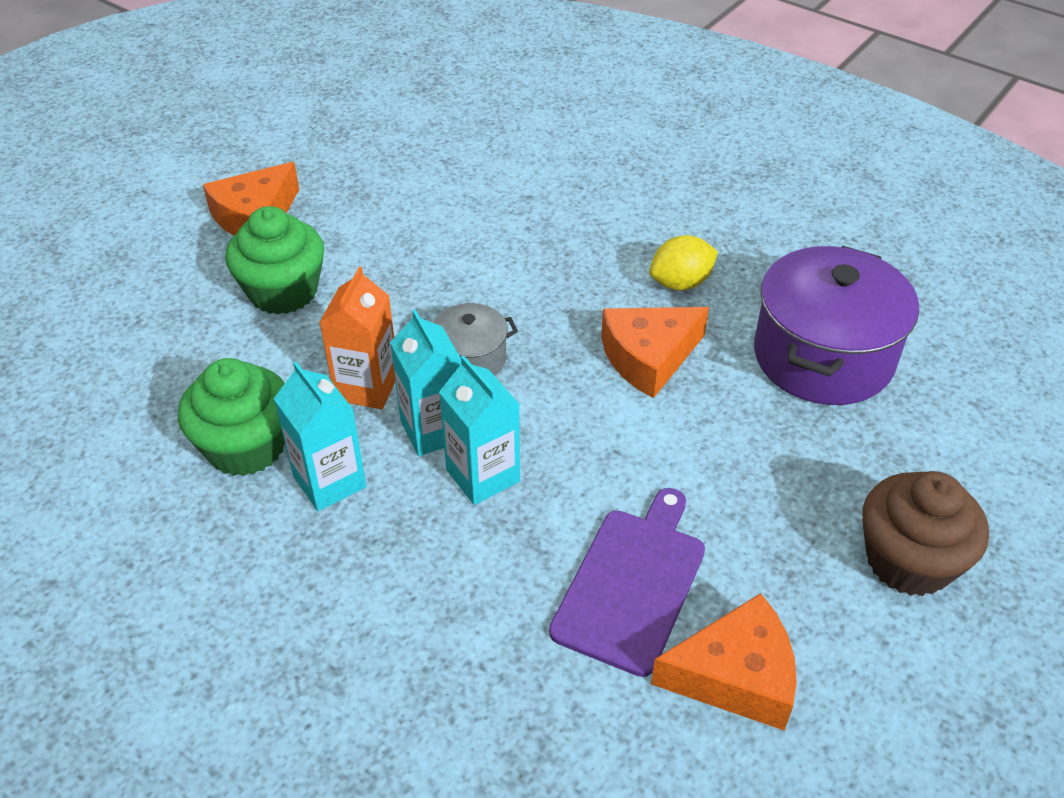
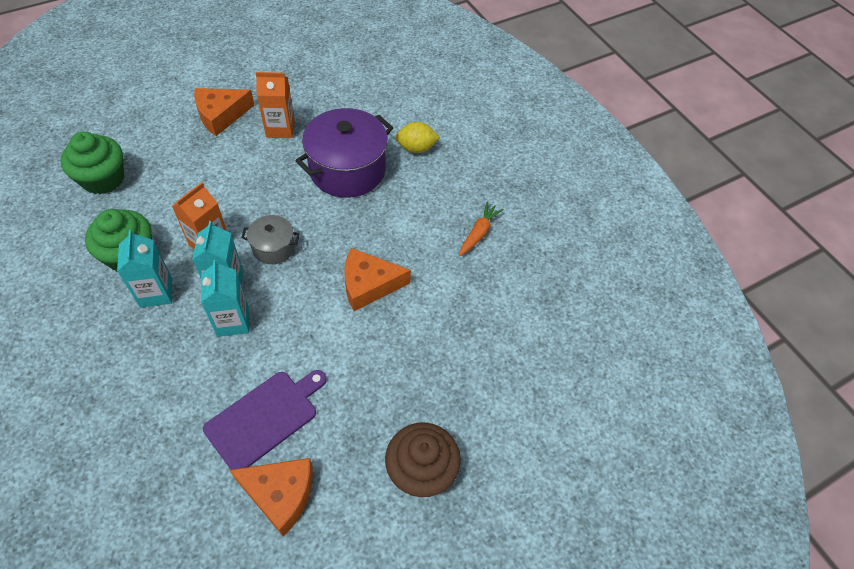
camera: 20 degrees right, 10 degrees up
green cupcake [225,206,324,315] -> green cupcake moved to [61,132,124,194]
yellow lemon [649,235,718,290] -> yellow lemon moved to [396,122,440,153]
purple pot [754,246,919,405] -> purple pot moved to [296,108,393,198]
none -> orange carton [256,72,295,138]
none -> orange carrot [460,202,504,256]

